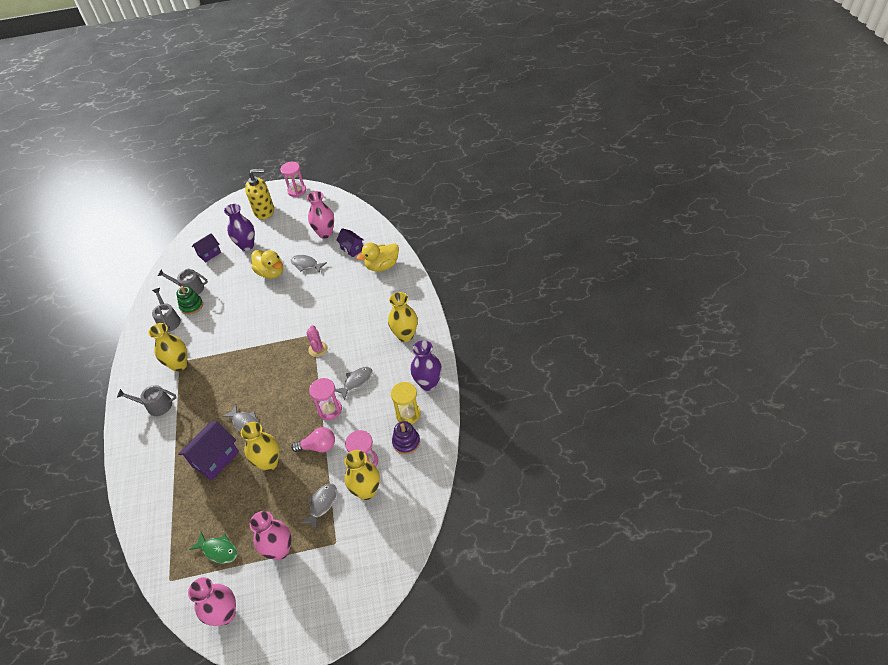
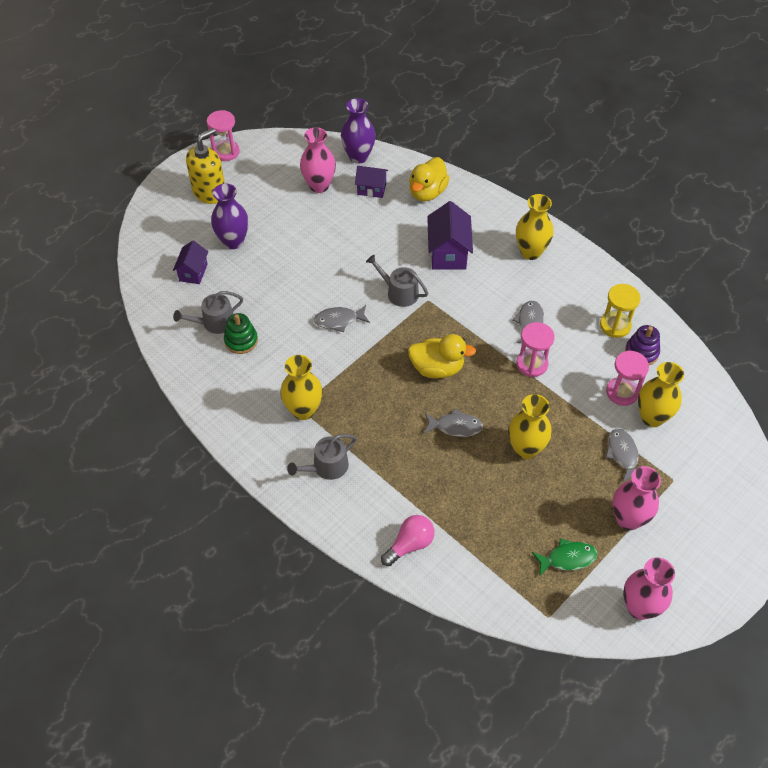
camera: 40 degrees left, 5 degrees up
grey watering can [152,288,181,332] -> grey watering can moved to [366,255,428,307]
purple house [178,421,239,481] -> purple house moved to [427,201,473,270]
yellow duck [251,250,283,279] -> yellow duck moved to [408,334,476,378]
grey fish [291,255,327,273] -> grey fish moved to [314,305,370,332]
pink light bulb [291,427,335,452] -> pink light bulb moved to [381,515,435,566]
pink cactus [306,325,328,357] -> none
purple vase [411,340,442,391] -> purple vase moved to [341,98,376,164]

